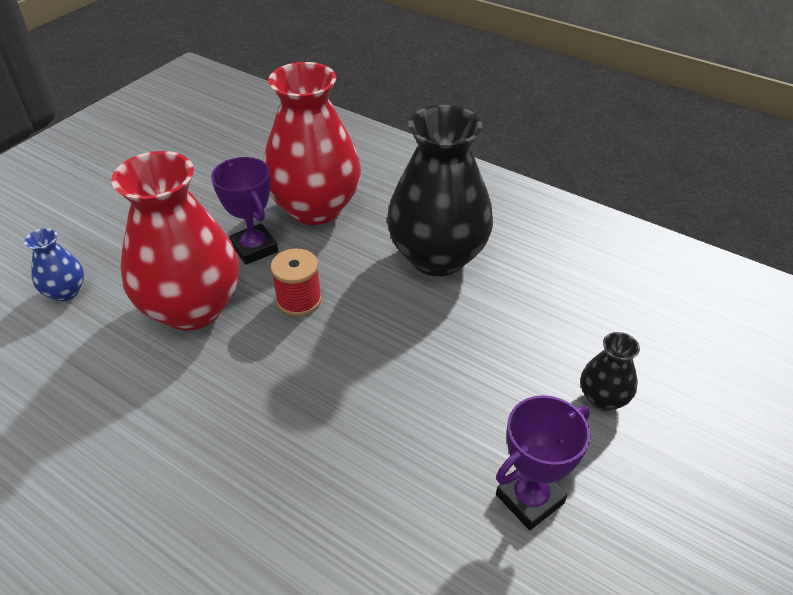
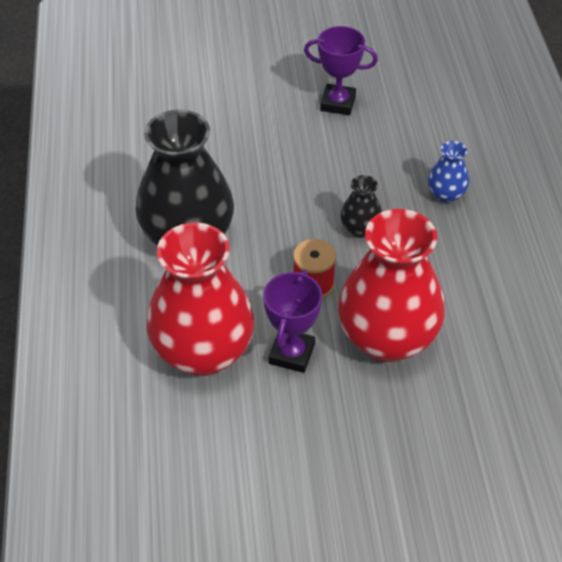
camera: 130 degrees left, 5 degrees up
blue vase [24,228,84,301] -> blue vase moved to [428,141,469,203]
black vase [581,332,640,411] -> black vase moved to [340,175,382,238]

